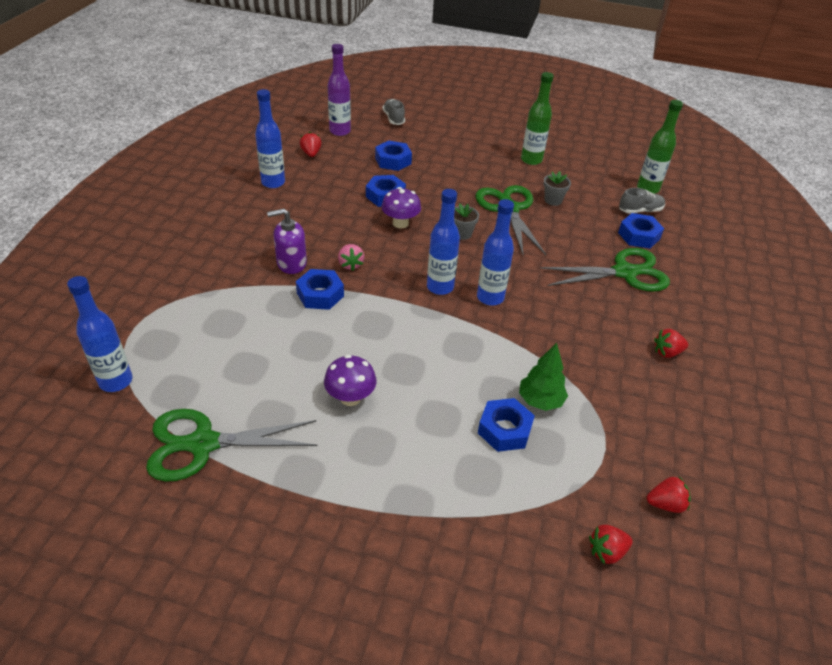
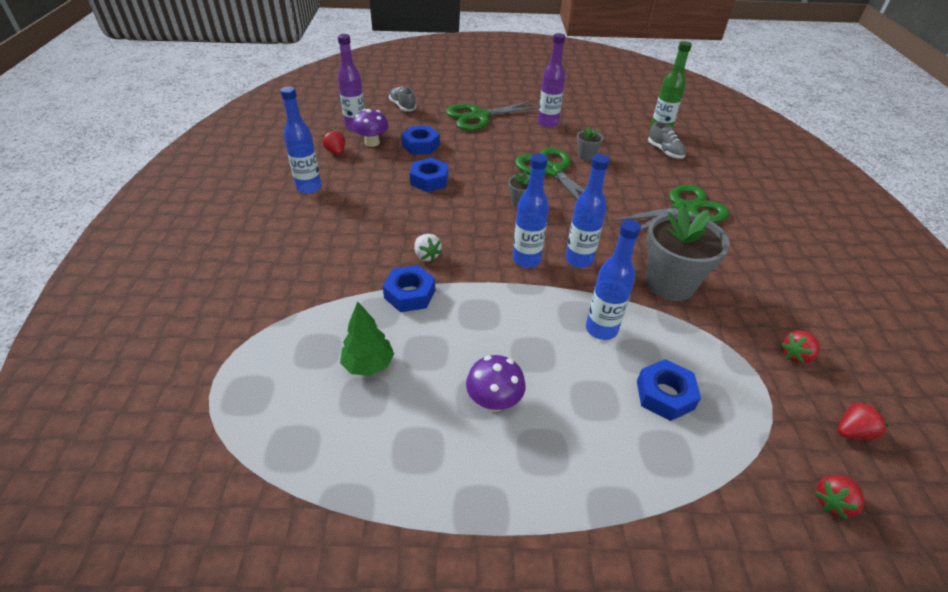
camera: 15 degrees left, 0 degrees up
blue bottle [67,276,133,392] -> blue bottle moved to [586,220,641,340]
green scissors [146,409,317,482] -> green scissors moved to [446,100,539,131]
purple soap dispenser [267,208,307,274] -> none
pink strawberry [338,244,364,271] -> white strawberry [414,234,442,262]
purple mushroom [381,187,421,228] -> purple mushroom moved to [352,109,389,147]
green tree [519,343,568,411] -> green tree moved to [340,301,394,376]
green bottle [521,72,554,165] -> purple bottle [538,33,565,128]
blue nut [618,213,664,249] -> none
grey shoe [619,188,665,214] -> grey shoe turned 90 degrees clockwise [648,122,686,159]
red strawberry [654,329,688,358] -> red strawberry moved to [781,331,820,364]
none -> grey flower pot [646,205,730,301]

